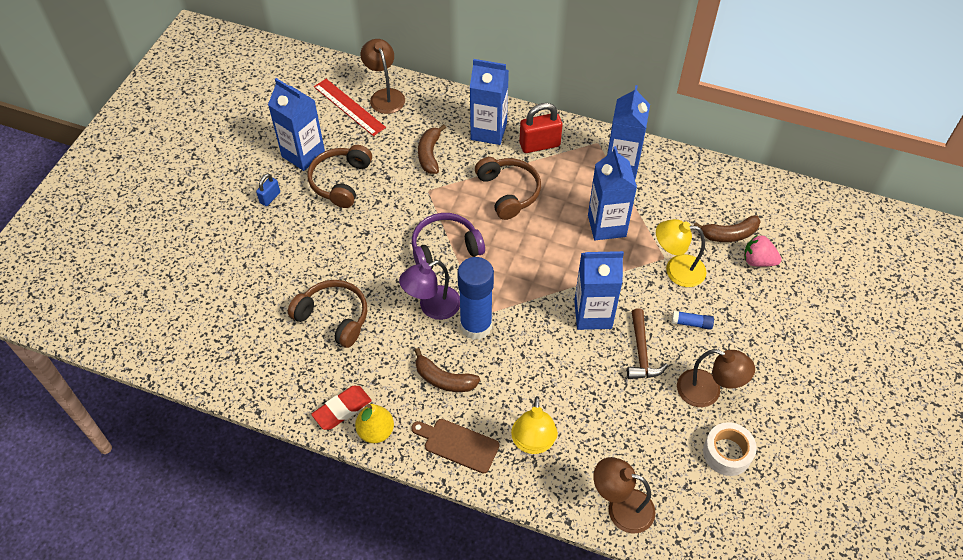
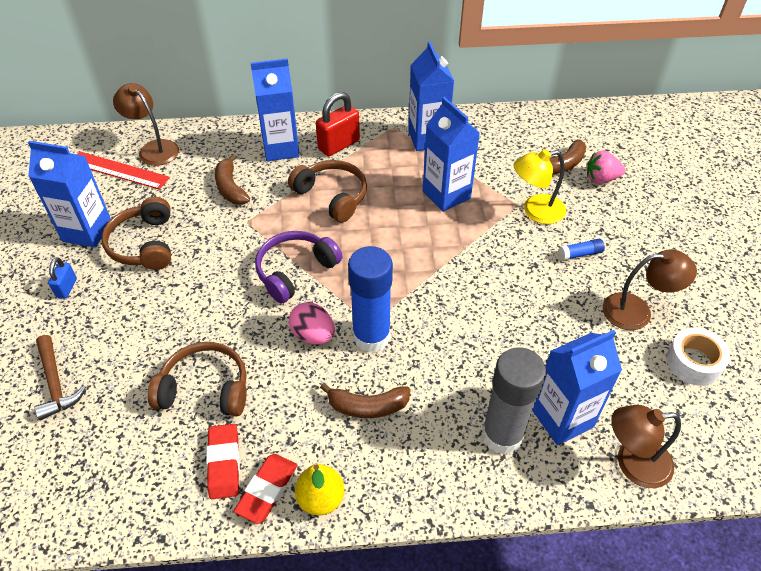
camera: 25 degrees left, 5 degrees down
purple lamp [399,260,460,320] -> pink egg [289,302,335,344]
brown cutting board [411,419,499,474] -> none
yellow lamp [511,396,558,454] -> grey glue stick [482,347,546,455]
blue carton [574,251,624,330] -> blue carton moved to [532,330,622,445]
brown hammer [627,308,668,379] -> brown hammer moved to [34,335,86,420]
none -> red eraser [206,424,240,499]

